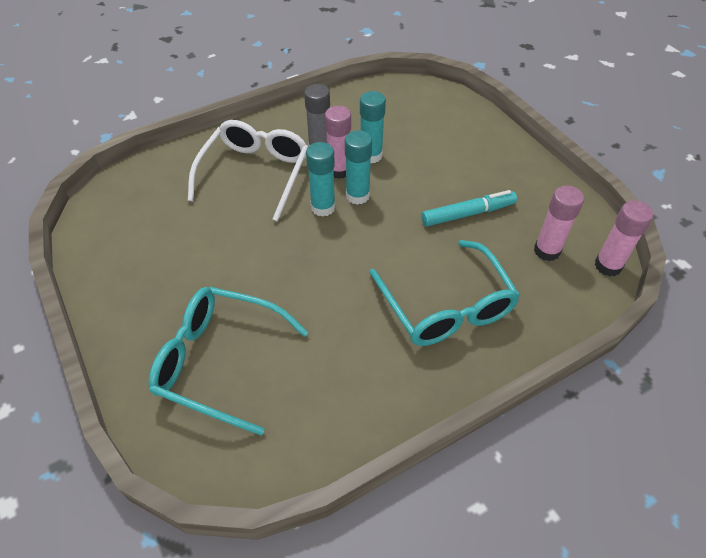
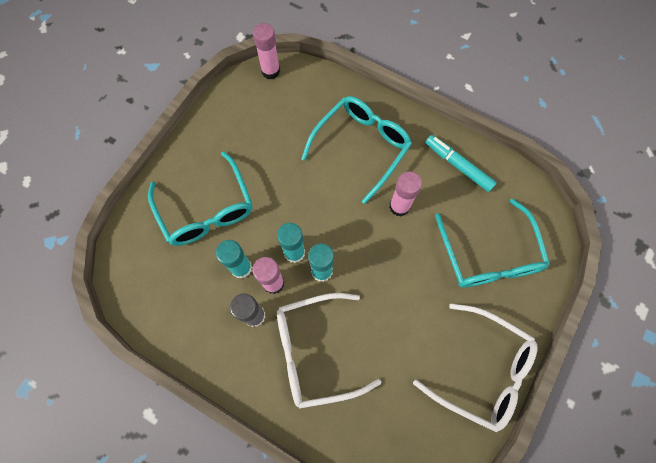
camera: 120 degrees left, 20 degrees up
turquoise marker [421,190,517,227] -> turquoise marker moved to [425,135,497,192]
pink glue stick [534,185,584,261] -> pink glue stick moved to [389,172,422,217]
none -> turquoise glasses [148,151,252,246]
none -> white glasses [413,303,538,433]

